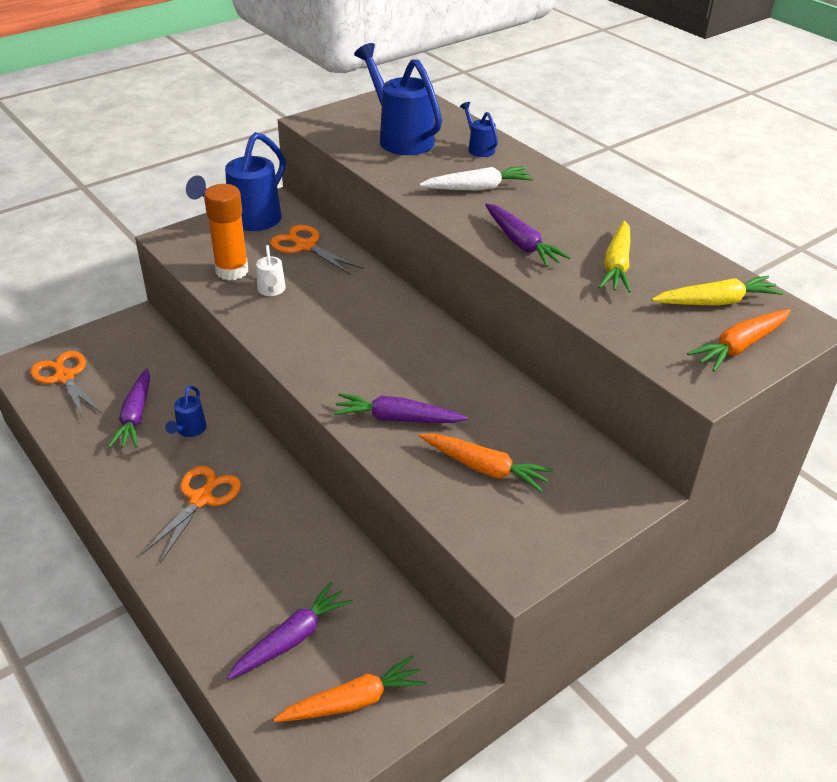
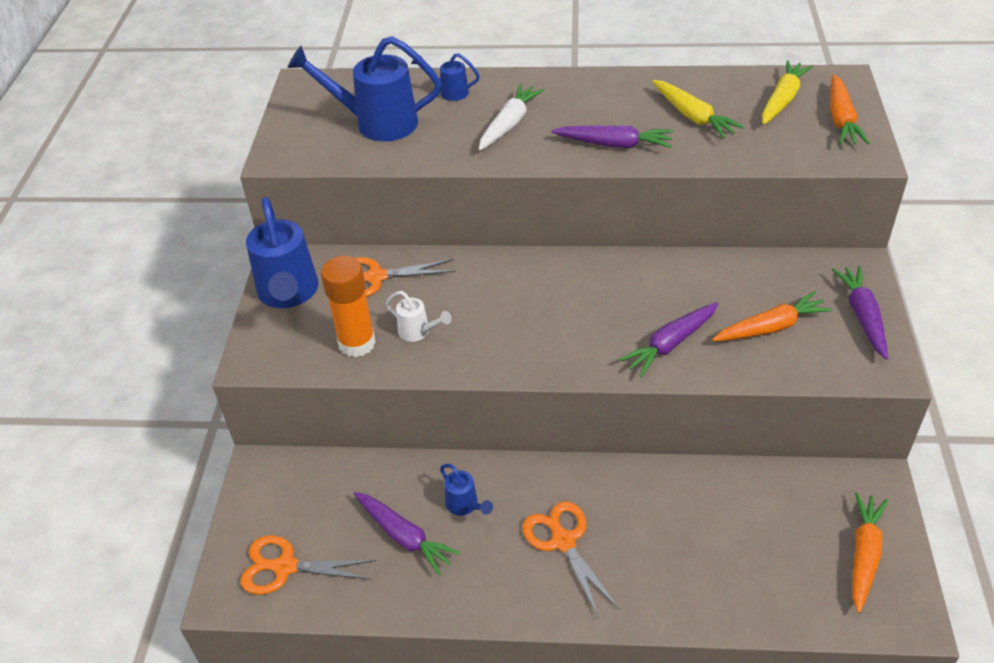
camera: 45 degrees left, 5 degrees up
purple carrot [227,582,353,680] -> purple carrot moved to [832,266,888,360]

